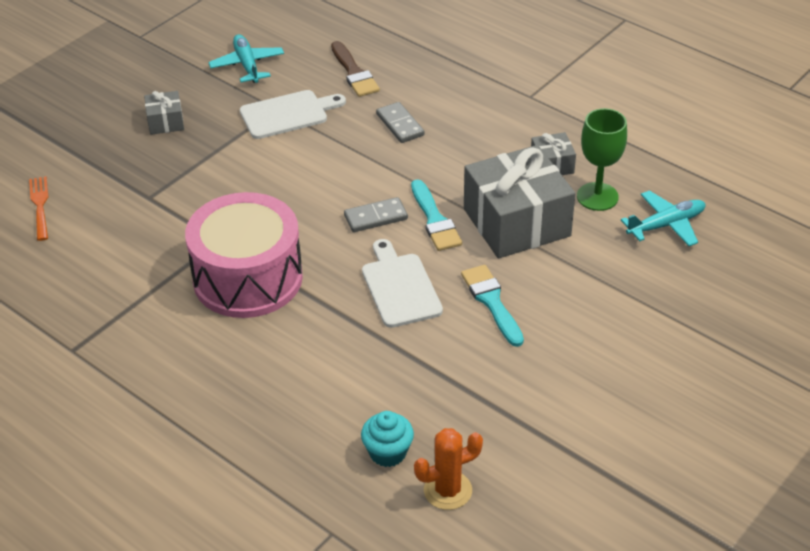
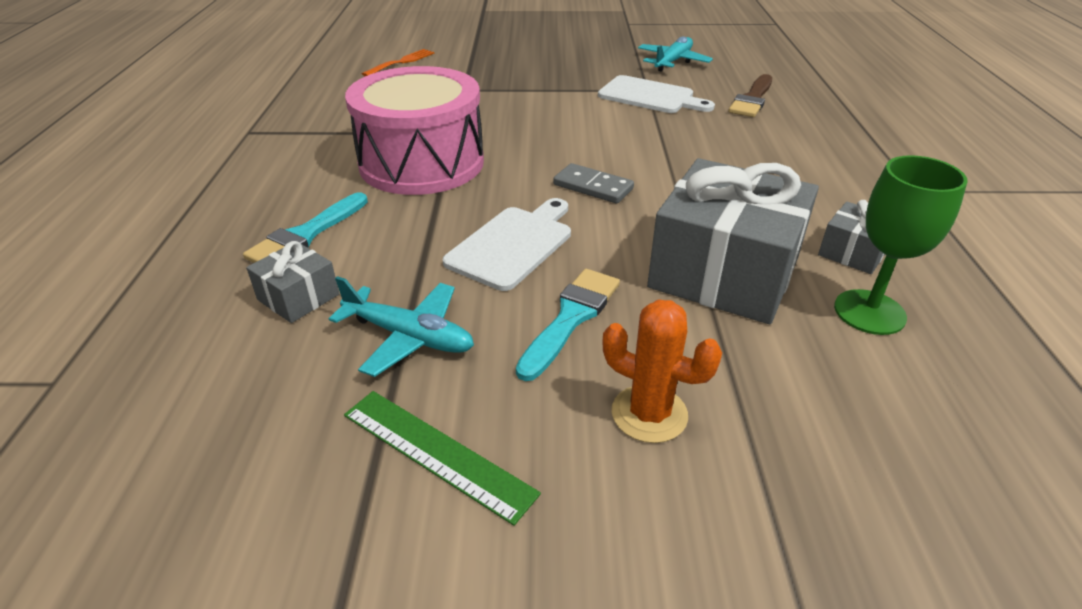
camera: 50 degrees right, 5 degrees down
grey gift [144,91,184,135] -> grey gift moved to [246,241,339,323]
turquoise cupcake [361,411,414,467] -> none
grey domino [376,102,425,143] -> none
turquoise brush [411,179,462,251] -> turquoise brush moved to [243,192,368,263]
orange cactus [414,428,483,510] -> orange cactus moved to [602,299,722,443]
turquoise plane [621,190,705,246] -> turquoise plane moved to [329,276,474,377]
none -> green ruler [344,391,541,526]

